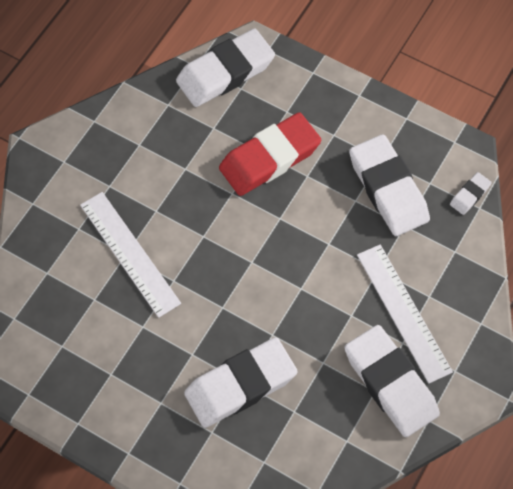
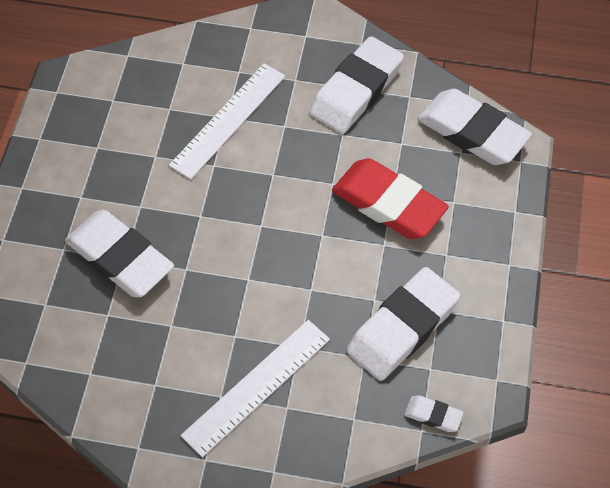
camera: 70 degrees right, 5 degrees down
white eraser [345,325,440,437] -> white eraser moved to [309,36,404,134]

